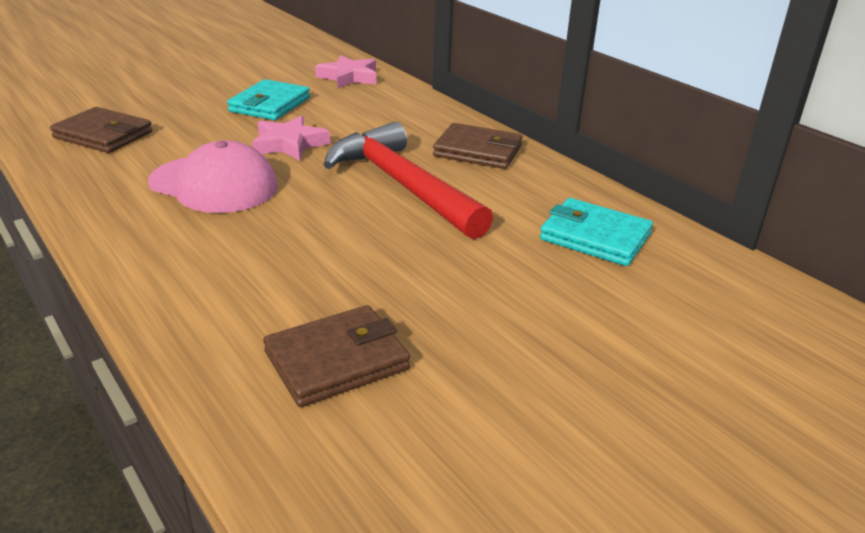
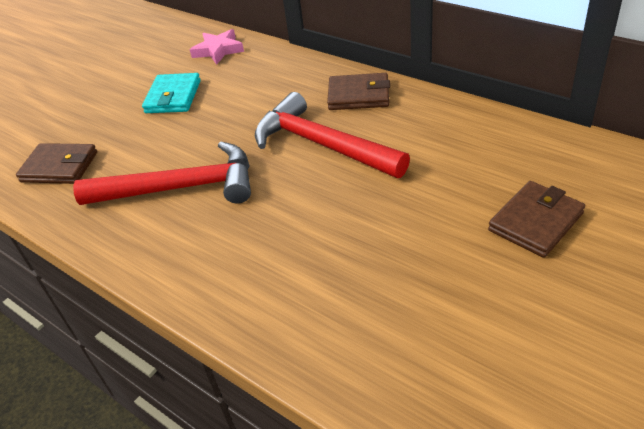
camera: 10 degrees left, 10 degrees up
pink cap [148,140,278,213] -> red hammer [73,141,251,205]
pink star [252,116,330,161] -> none
brown wallet [263,305,410,407] -> brown wallet moved to [488,181,585,258]
turquoise wallet [540,198,653,266] -> none

